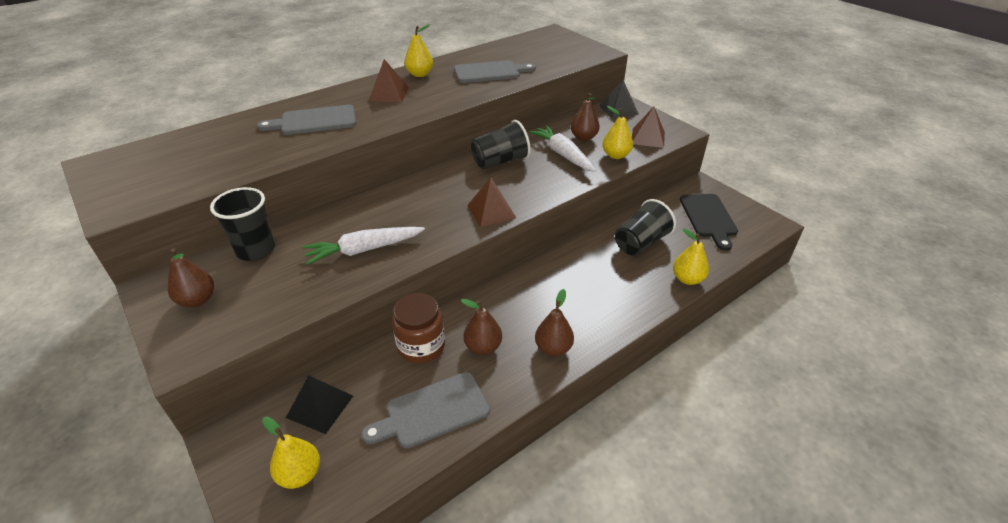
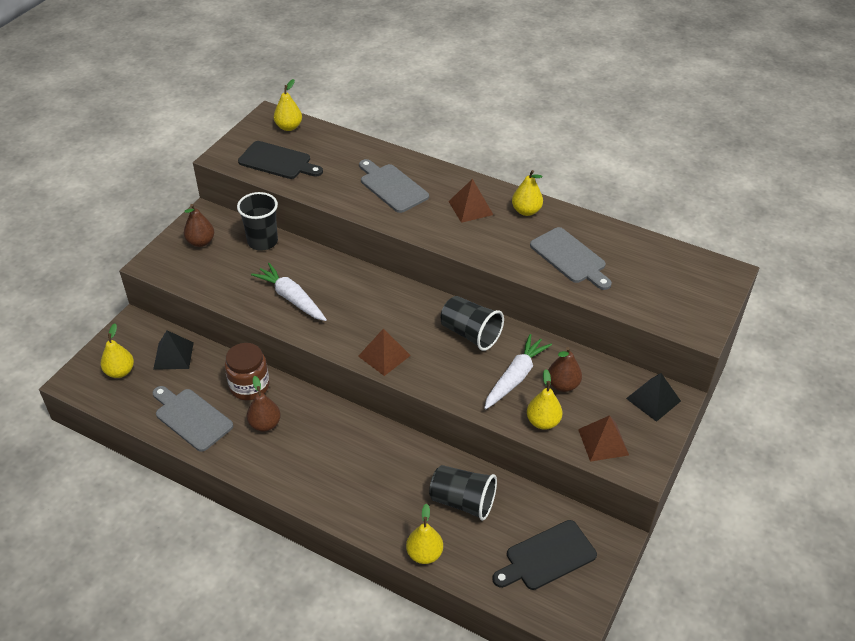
camera: 65 degrees right, 5 degrees up
brown pear [535,289,574,356] -> none
none -> black cutting board [238,141,323,179]
none -> yellow pear [274,79,302,131]

